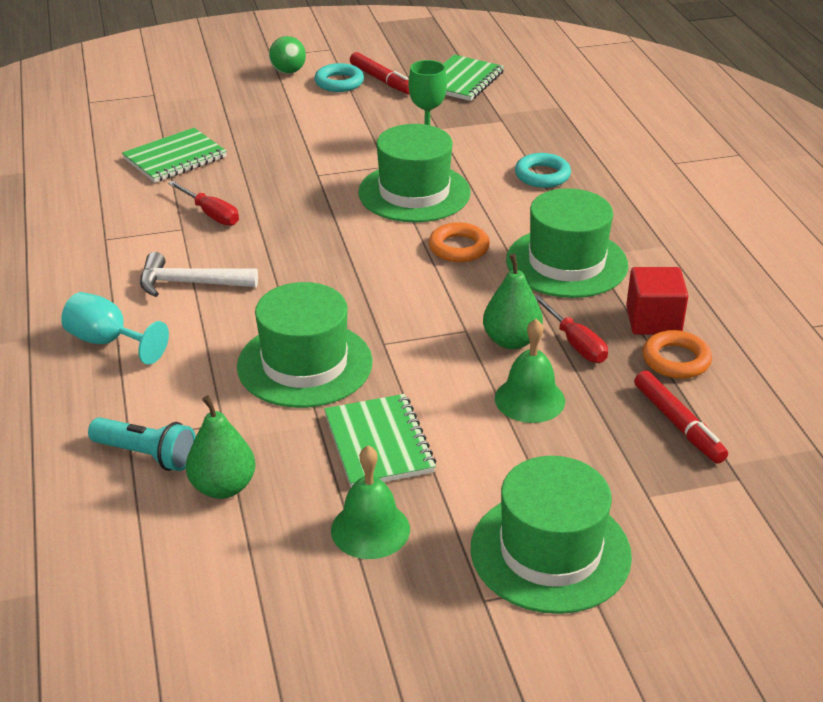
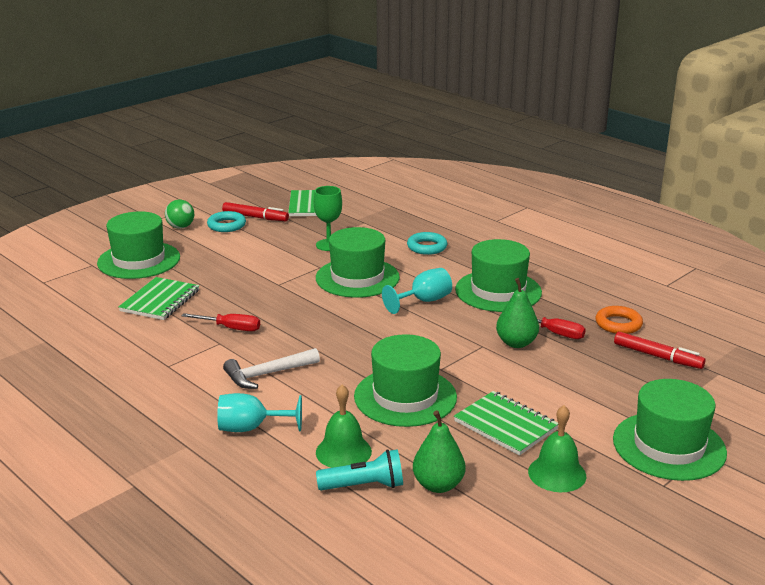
camera: 30 degrees left, 10 degrees down
orange ring [429,222,490,262] -> turquoise goblet [382,268,452,314]
green bell [495,319,565,423] -> green bell moved to [316,384,372,468]
red cube [626,267,688,335] -> none
none -> green hat [97,211,180,279]

